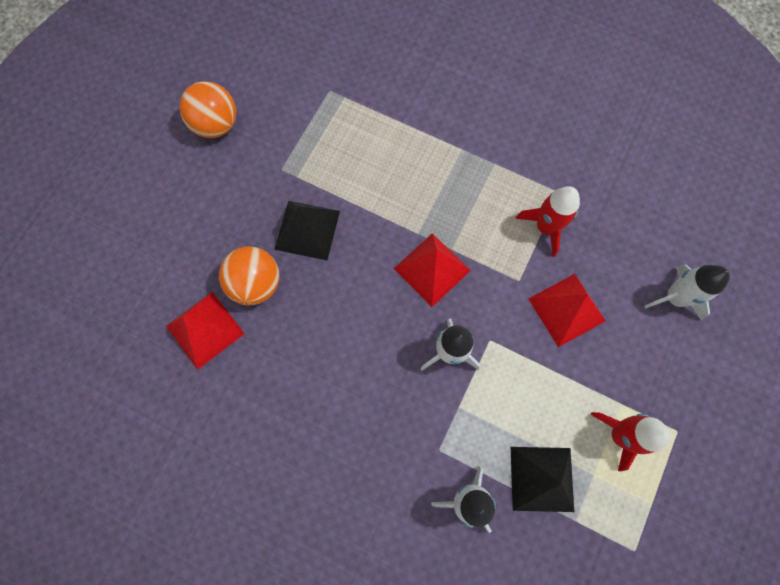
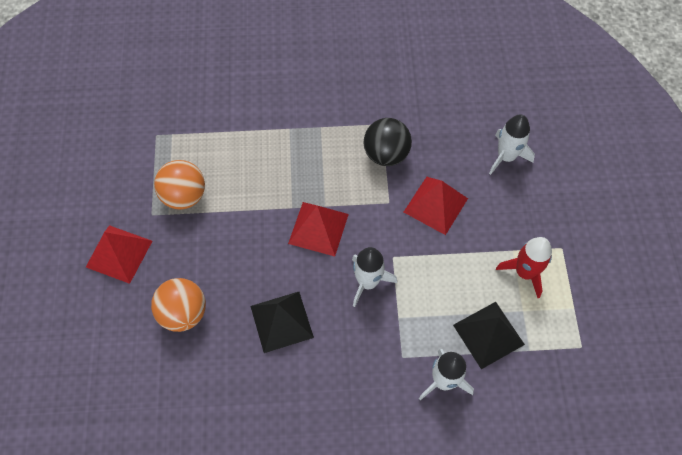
camera: 30 degrees left, 10 degrees down
red pyramid [166,292,244,370] -> red pyramid moved to [86,225,152,284]
orange ball [179,81,236,138] -> orange ball moved to [154,160,205,210]
black pyramid [275,201,340,260] -> black pyramid moved to [251,292,314,353]
red rocket [515,186,580,257] -> black ball [363,118,412,166]

